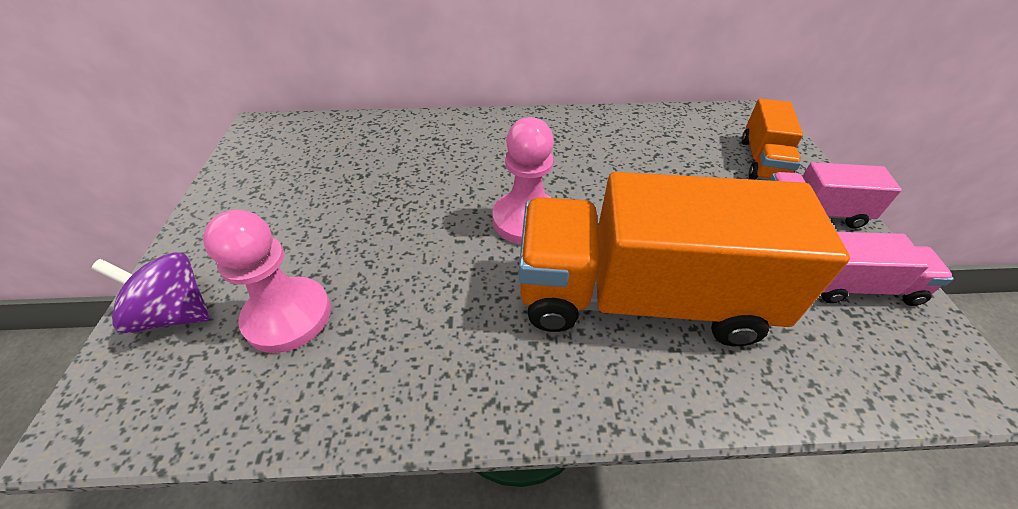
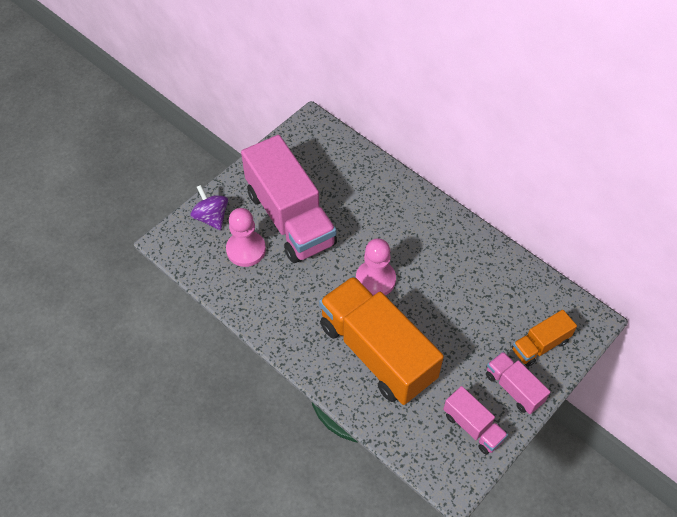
camera: 45 degrees right, 10 degrees up
none -> pink truck [241,135,337,263]

